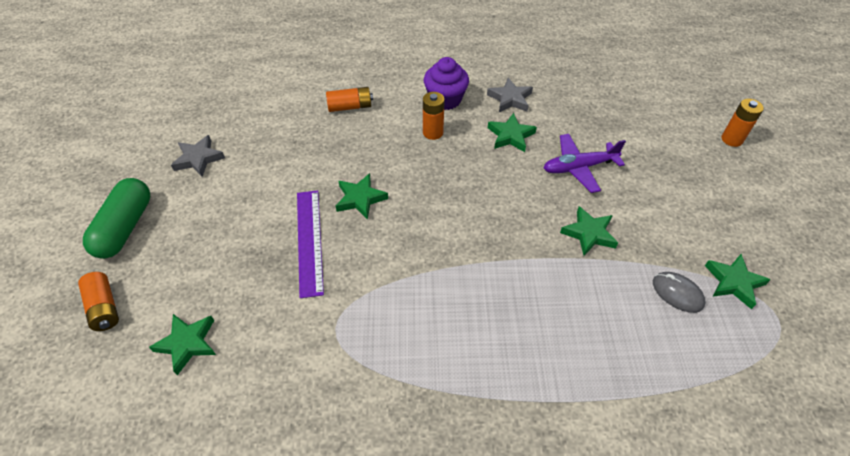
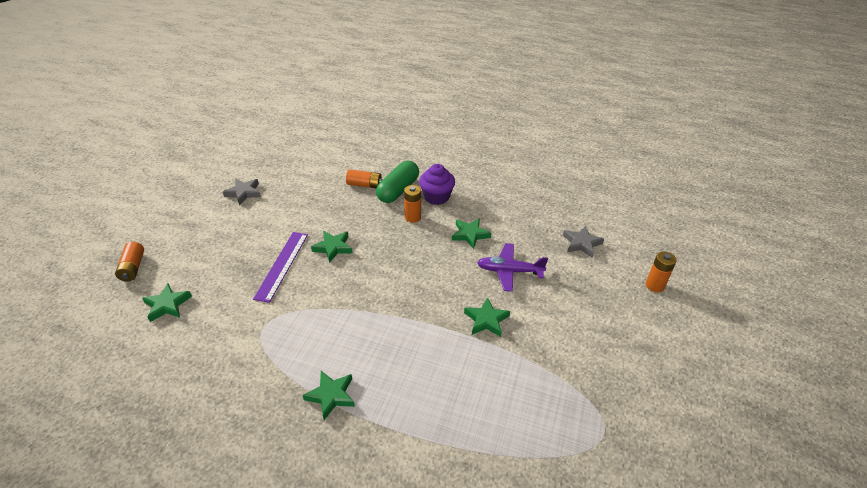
camera: 20 degrees right, 10 degrees down
green capsule [83,178,150,259] -> green capsule moved to [376,161,419,203]
grey star [487,78,533,112] -> grey star moved to [563,226,604,258]
grey mouse [653,272,706,313] -> none
green star [705,254,771,309] -> green star moved to [302,371,355,420]

